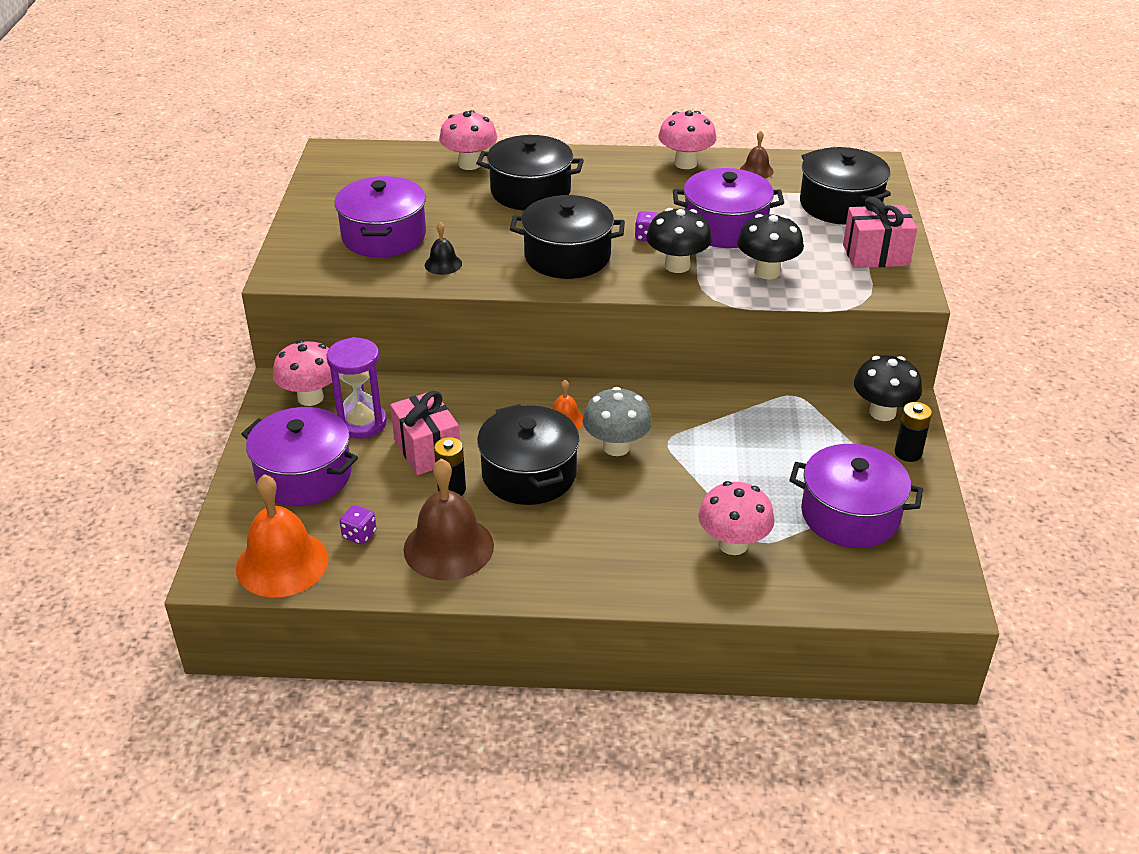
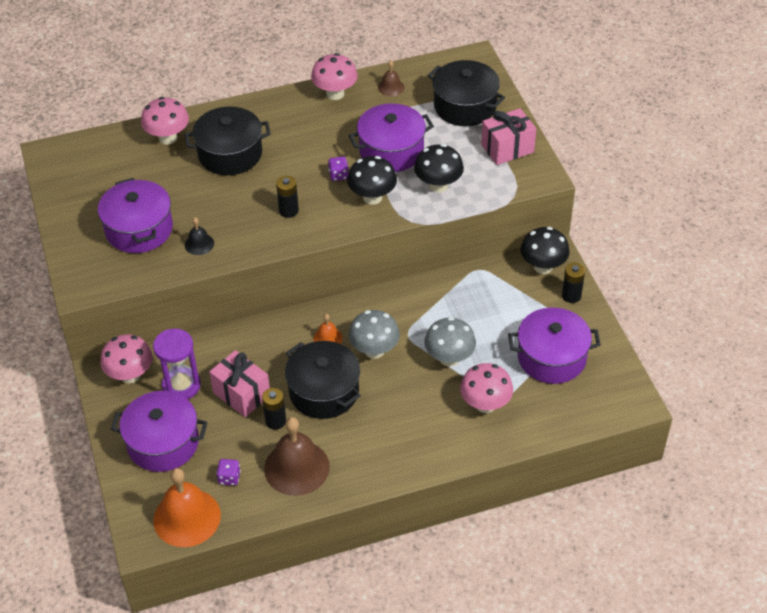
camera: 20 degrees left, 10 degrees up
black pot [510,195,625,279] -> black battery [276,176,299,218]
none -> grey mushroom [425,317,476,367]

